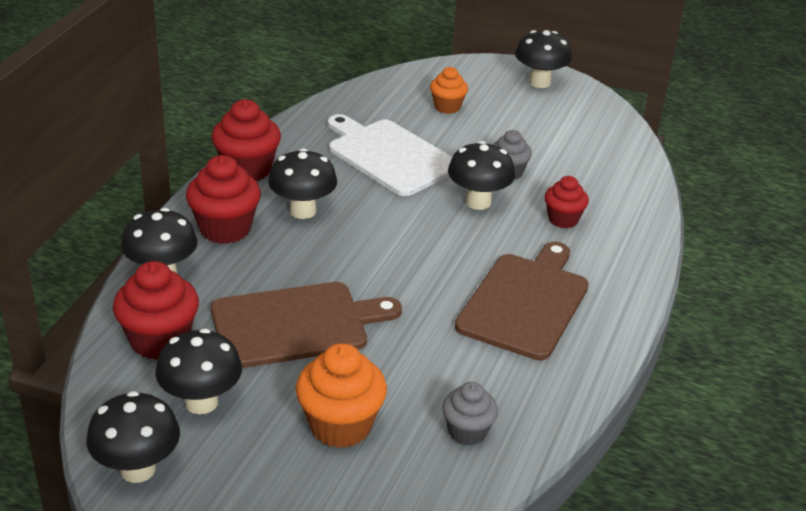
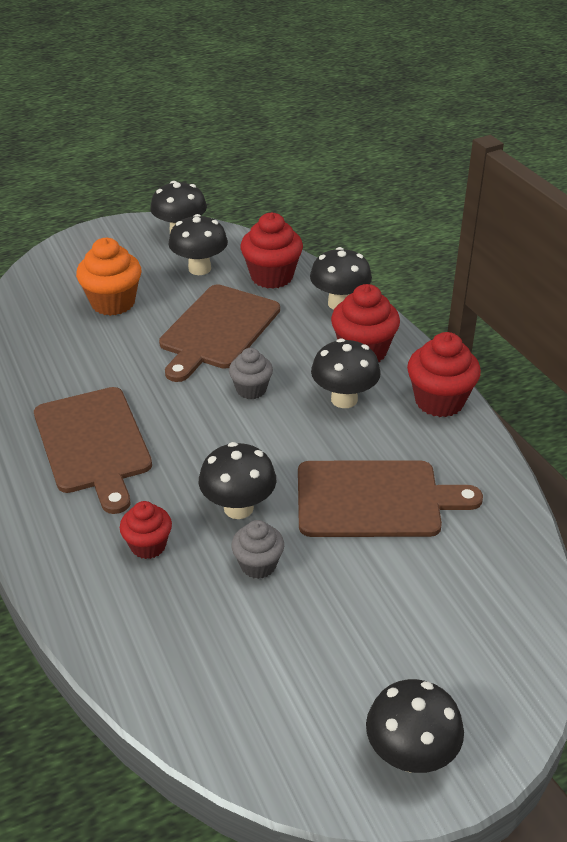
camera: 135 degrees right, 5 degrees up
white cutting board [328,114,452,196] -> brown cutting board [298,460,483,537]
orange cupcake [430,67,468,114] -> none
grey cupcake [442,382,498,446] -> grey cupcake moved to [229,348,273,399]

